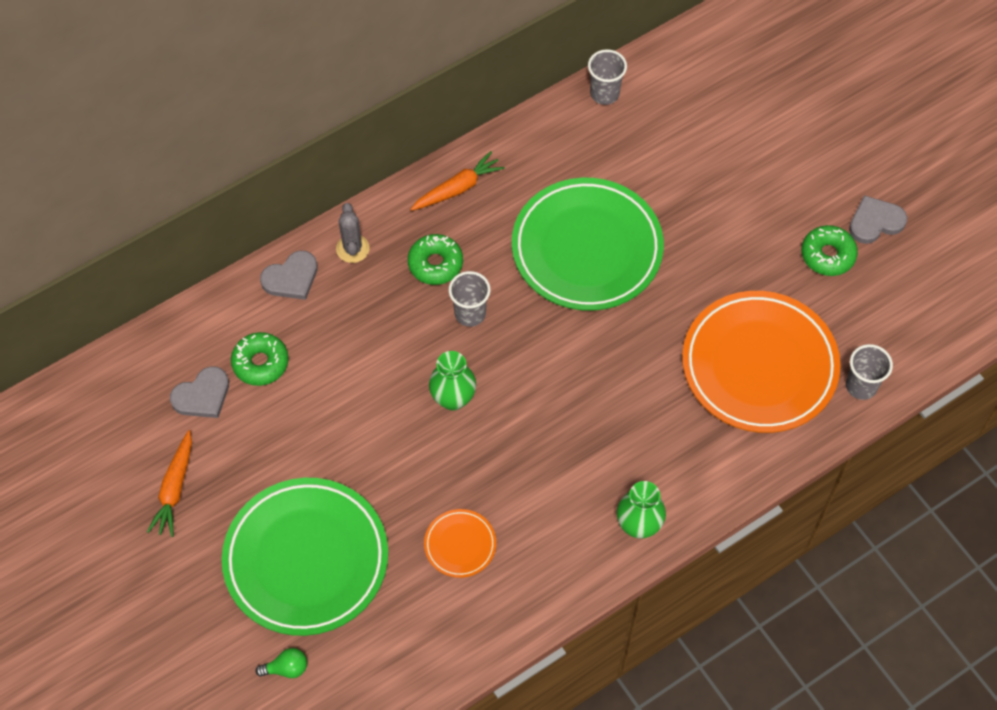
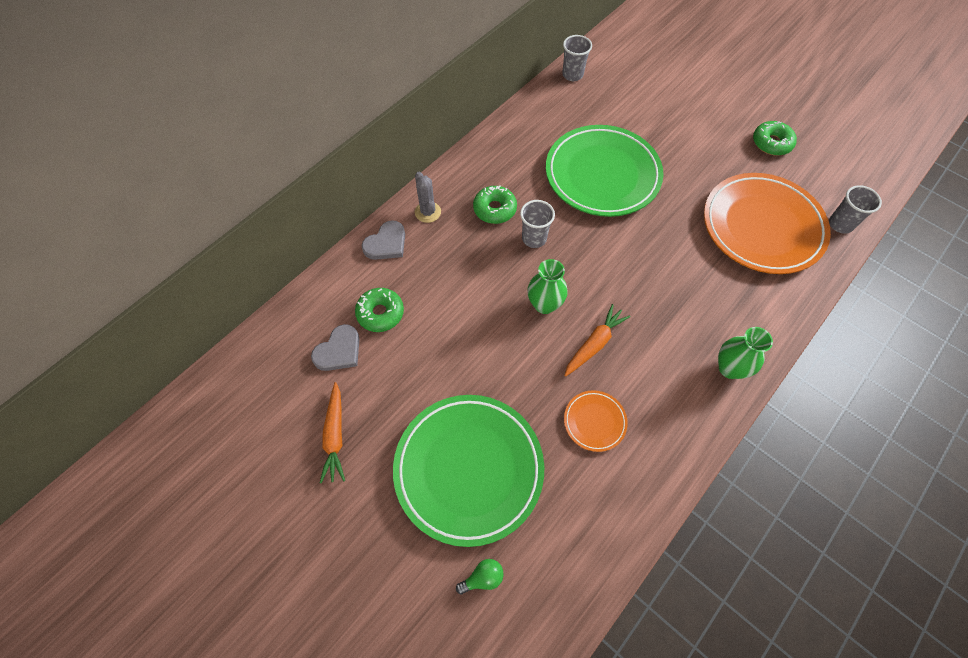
camera: 15 degrees left, 0 degrees up
orange carrot [410,151,505,211] -> orange carrot moved to [564,304,630,377]
grey heart [849,195,907,244] -> none

